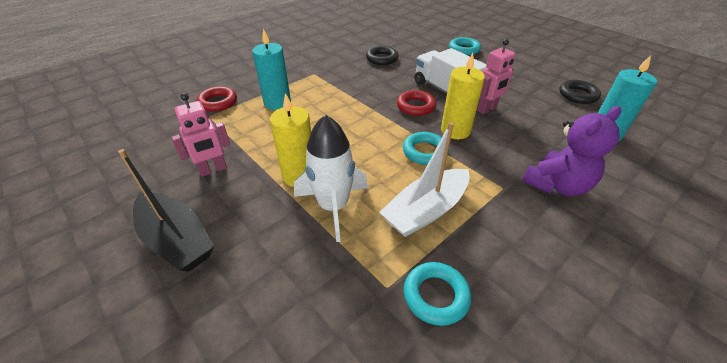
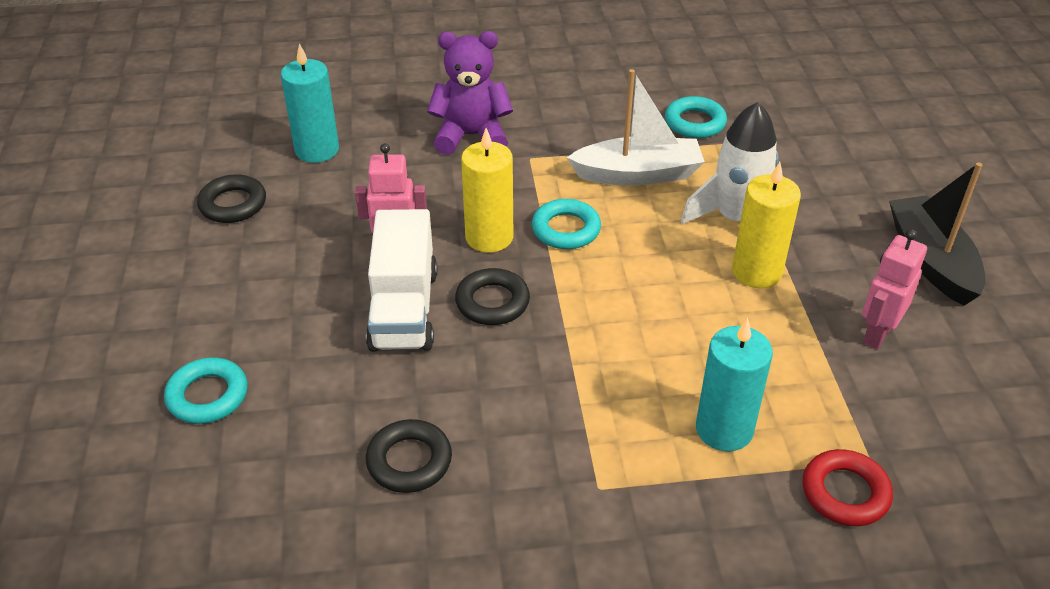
camera: 145 degrees left, 0 degrees up
pink robot [171,93,230,177] -> pink robot turned 60 degrees counterclockwise [862,229,927,349]
red ring [397,90,436,116] -> black ring [455,268,530,325]

